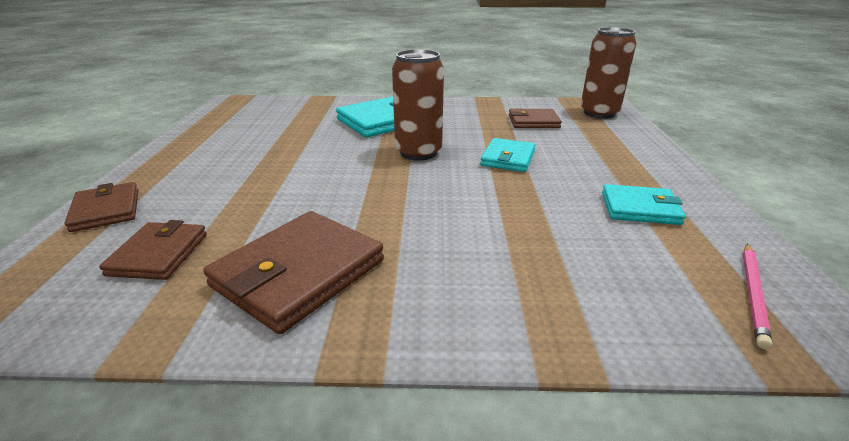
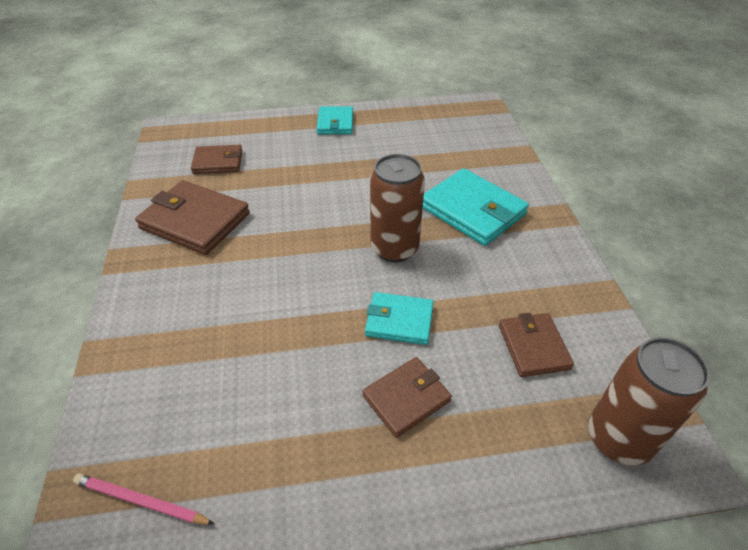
camera: 80 degrees right, 15 degrees up
brown wallet [65,182,138,232] -> brown wallet moved to [362,357,452,438]
turquoise wallet [602,184,686,225] -> turquoise wallet moved to [317,106,353,134]

